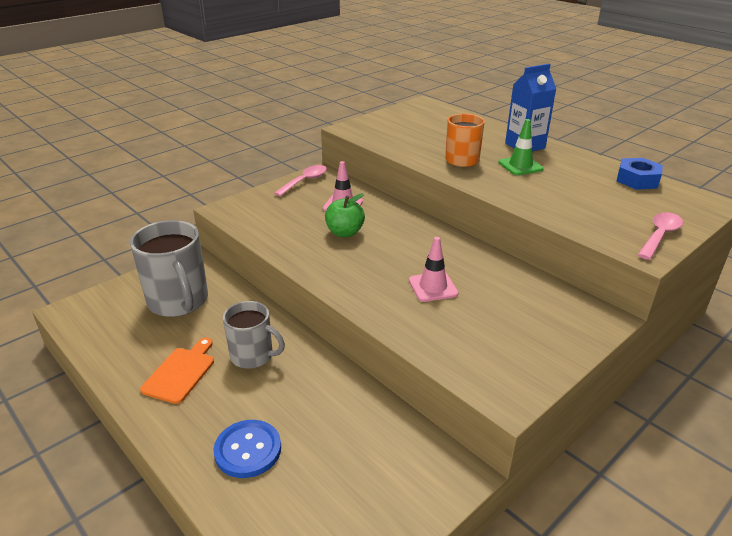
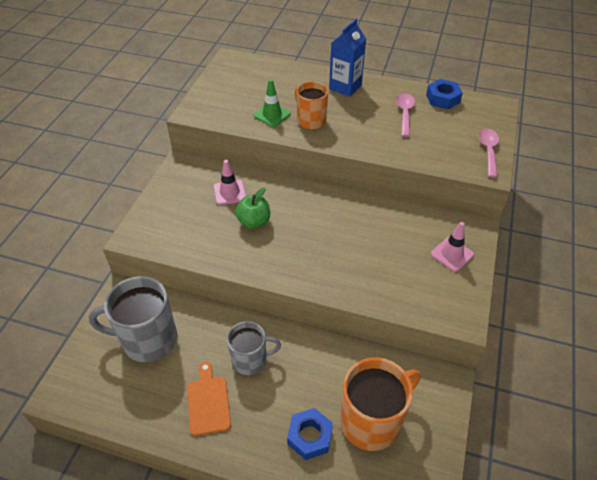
camera: 30 degrees left, 15 degrees up
grey mug [130,220,208,317] -> grey mug turned 150 degrees clockwise [89,276,177,362]
blue button [214,420,281,478] -> blue nut [287,408,333,460]
pink spoon [274,165,327,196] -> pink spoon moved to [396,93,415,137]
pink traffic cone [409,237,458,302] -> pink traffic cone moved to [431,222,474,272]
green traffic cone [499,119,544,175] -> green traffic cone moved to [253,79,291,127]
none -> orange mug [340,357,420,451]

